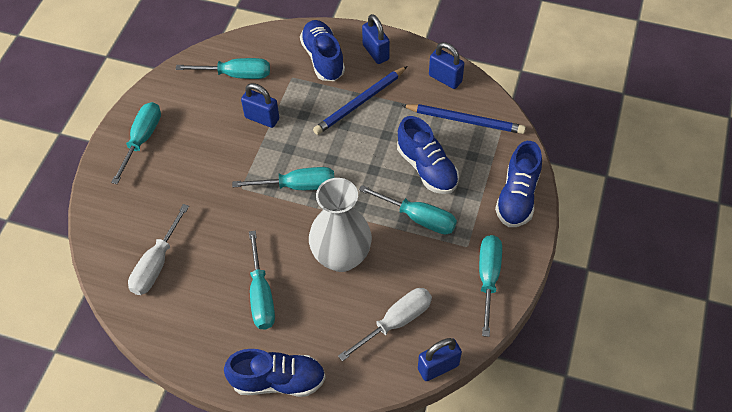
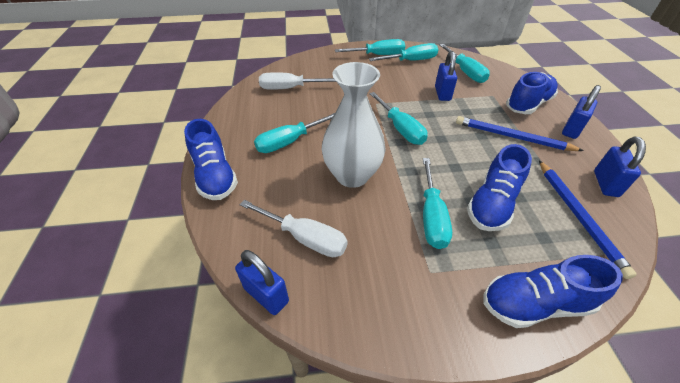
camera: 65 degrees right, 10 degrees down
turquoise screwdriver [479,235,502,337] -> turquoise screwdriver moved to [369,43,438,61]

